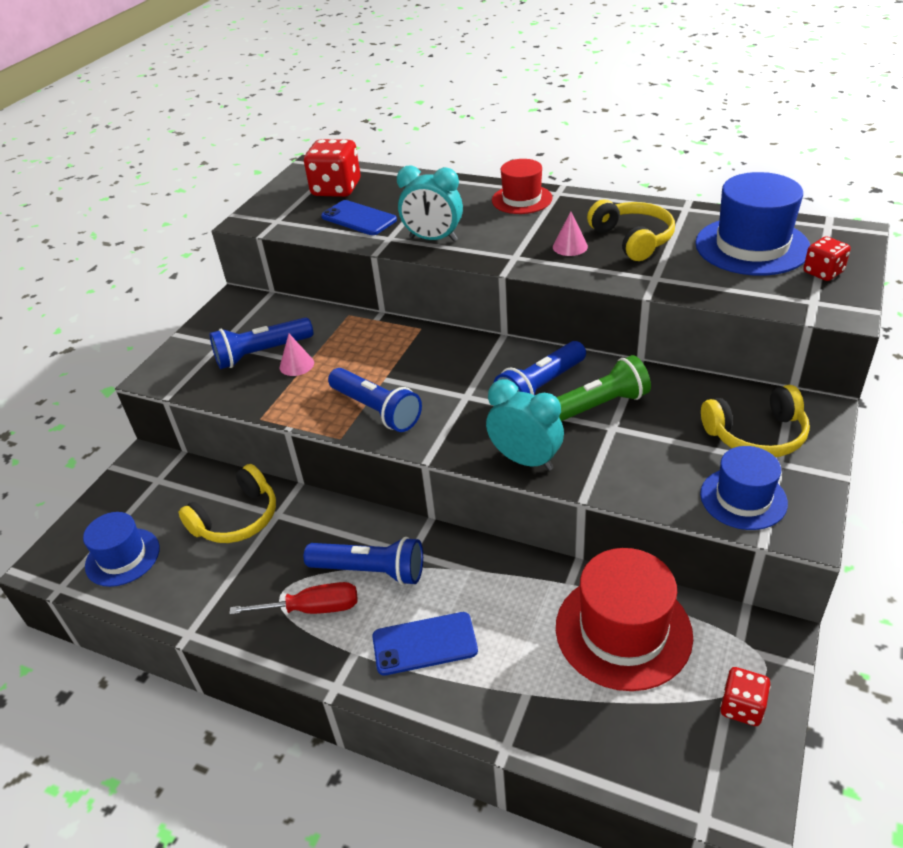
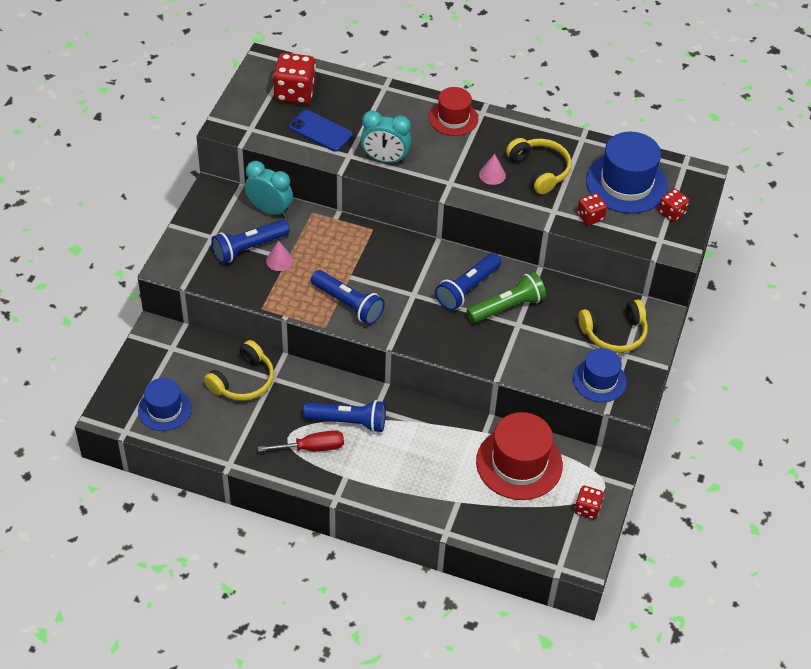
camera: 10 degrees left, 10 degrees up
blue phone [372,612,478,675] -> none
turquoise clock [486,379,564,471] -> turquoise clock moved to [245,161,293,218]
none -> red dice [577,193,607,225]

